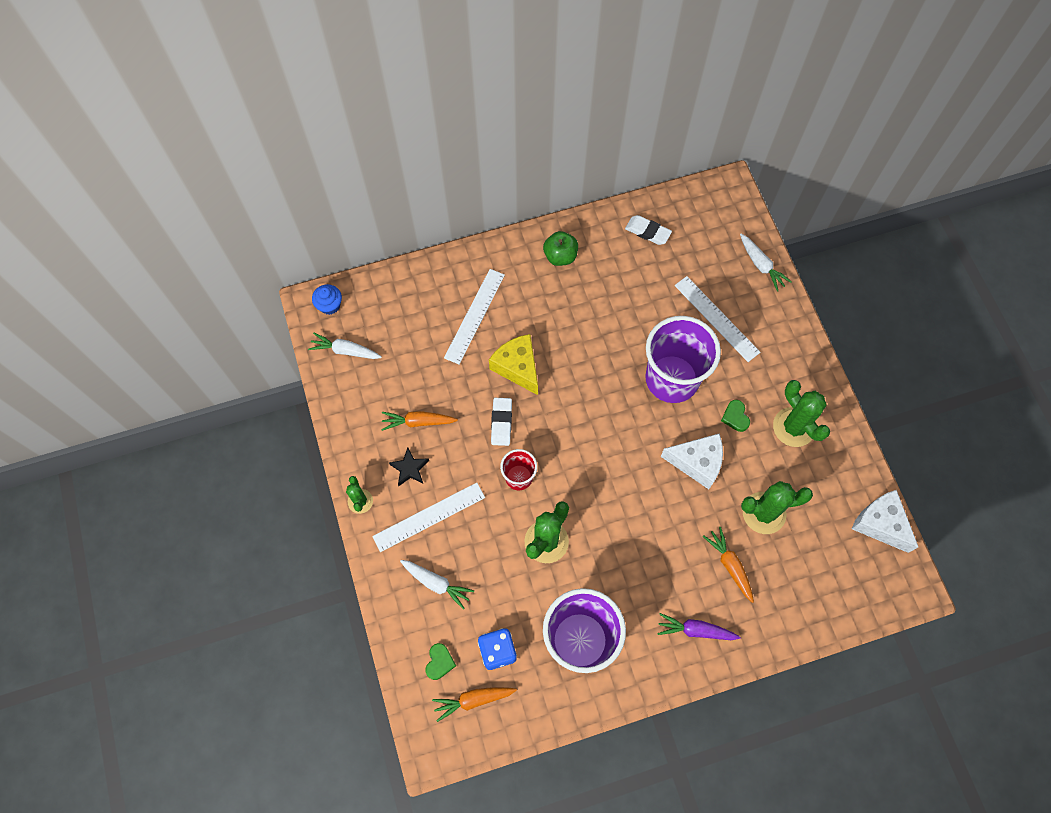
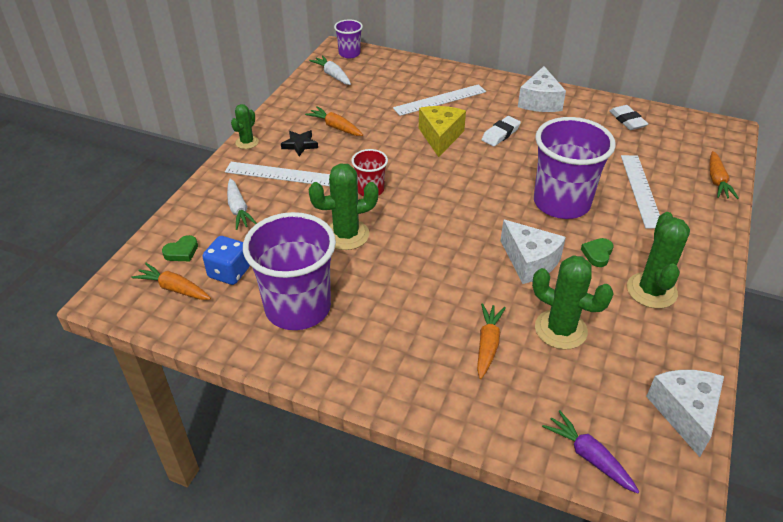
camera: 40 degrees right, 25 degrees down
blue cupcake [312,284,342,315] -> purple cup [334,20,363,58]
white eraser [491,398,512,446] -> white eraser moved to [481,116,521,146]
green apple [543,231,578,266] -> white cheese [518,66,566,112]
purple carrot [657,613,741,640] -> purple carrot moved to [542,410,639,493]
white carrot [740,234,792,292] -> orange carrot [710,151,739,199]

